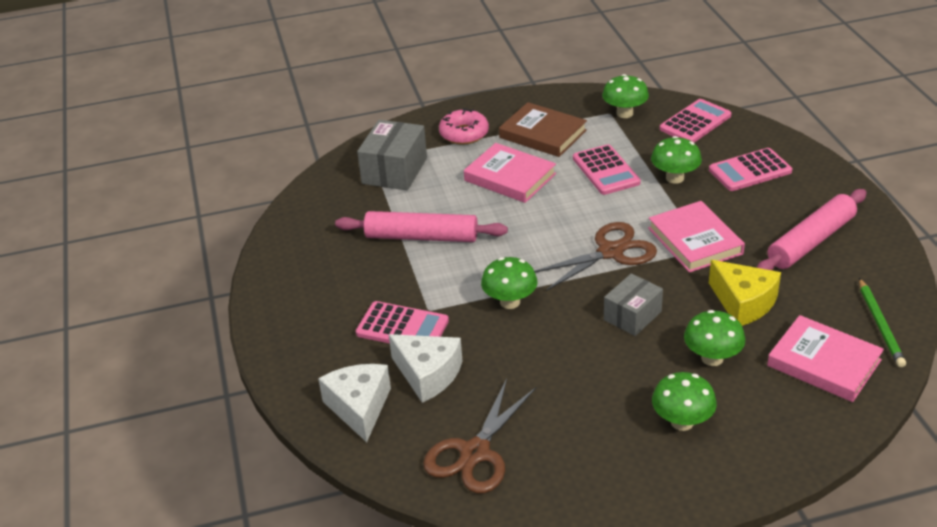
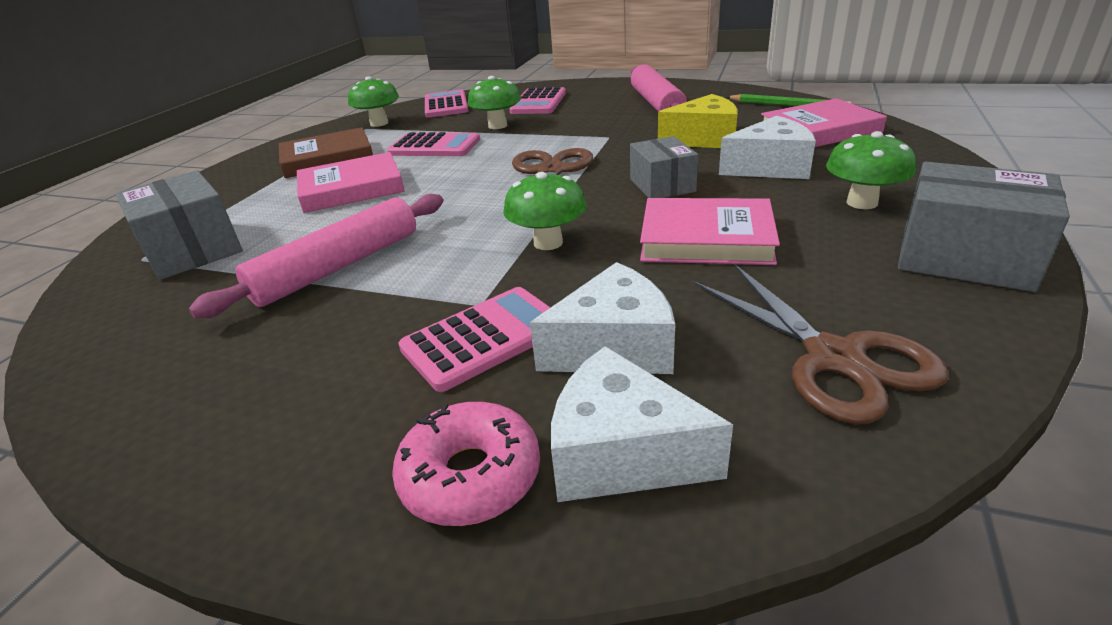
camera: 55 degrees left, 5 degrees down
pink donut [439,108,489,145] -> pink donut moved to [392,402,540,526]
pink book [648,201,745,273] -> pink book moved to [640,198,780,265]
green mushroom [684,310,745,366] -> white cheese [719,116,816,179]
none -> grey box [898,162,1070,292]

